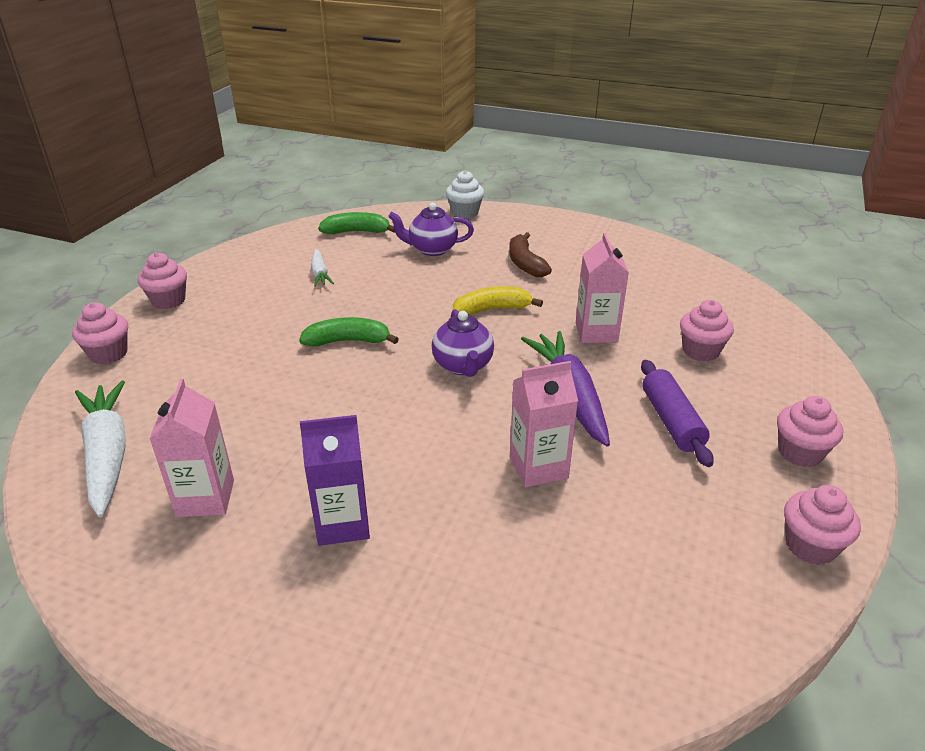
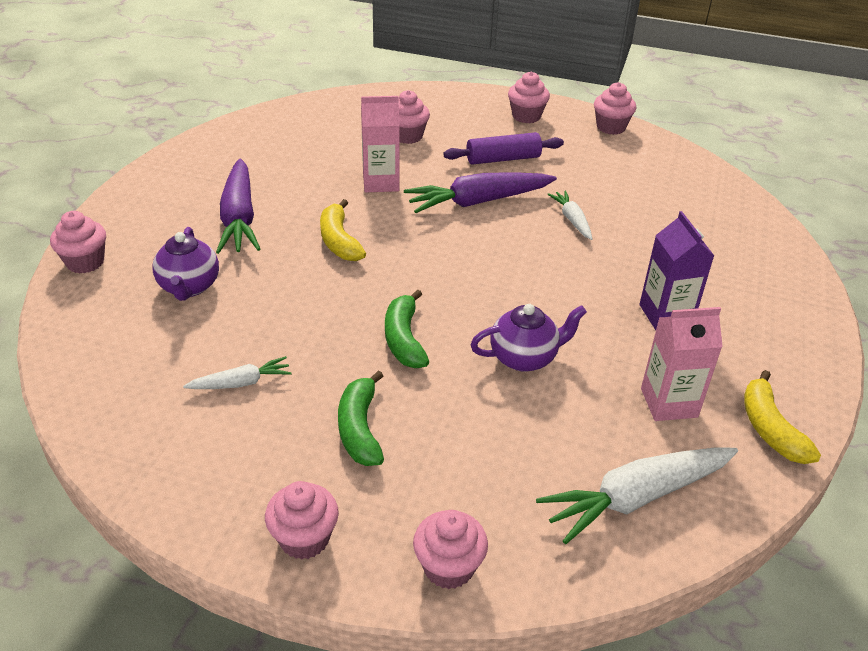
camera: 95 degrees left, 5 degrees up
green banana [318,212,395,234] -> green banana moved to [338,370,384,466]
purple teapot [432,309,494,377] -> purple teapot moved to [470,304,587,372]
white cupcake [446,170,484,219] -> pink cupcake [50,211,106,274]
brown banana [509,232,552,277] -> purple carrot [216,158,260,254]
pink carton [510,361,578,488] -> white carrot [547,190,592,240]
none -> yellow banana [744,370,821,464]

